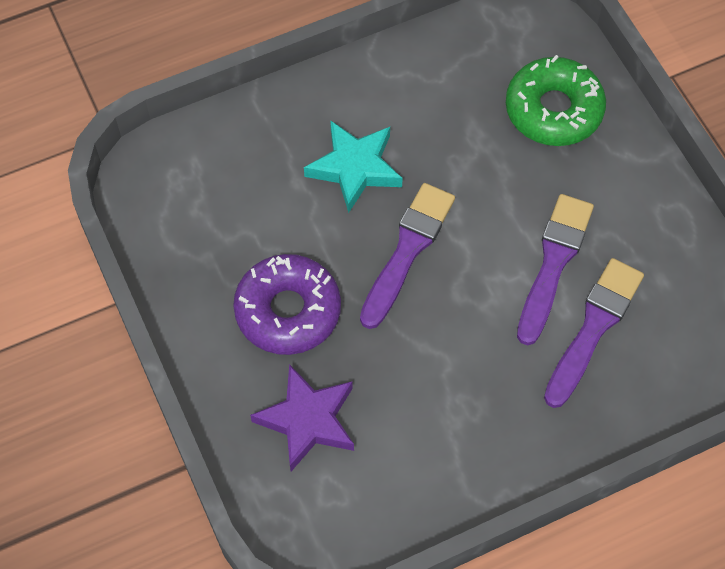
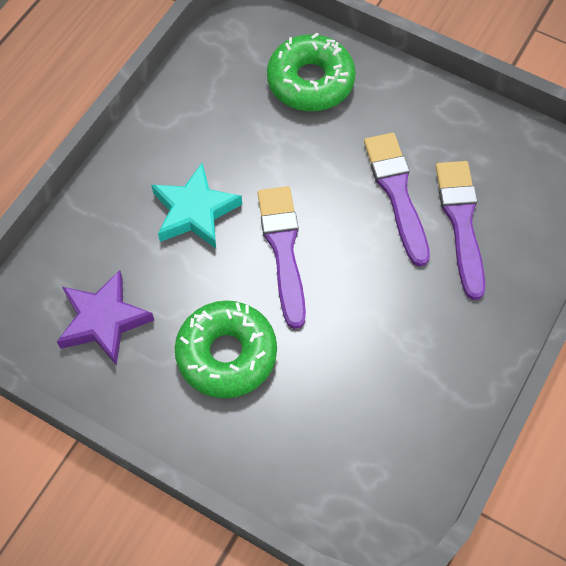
camera: 35 degrees left, 0 degrees up
purple donut [233,254,341,355] -> green donut [175,300,277,398]
purple star [250,364,354,471] -> purple star moved to [57,270,154,366]

